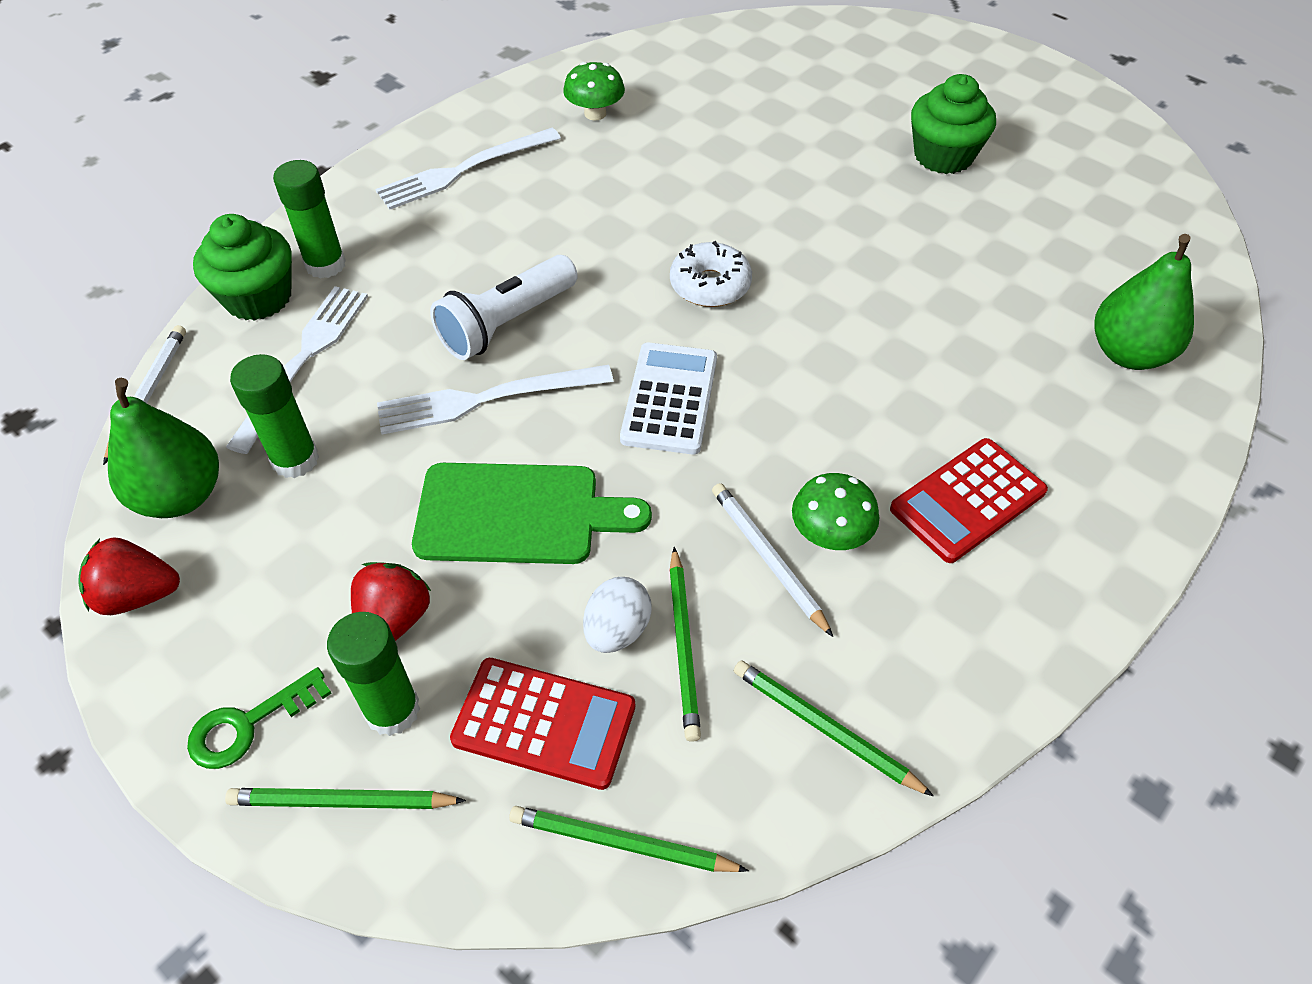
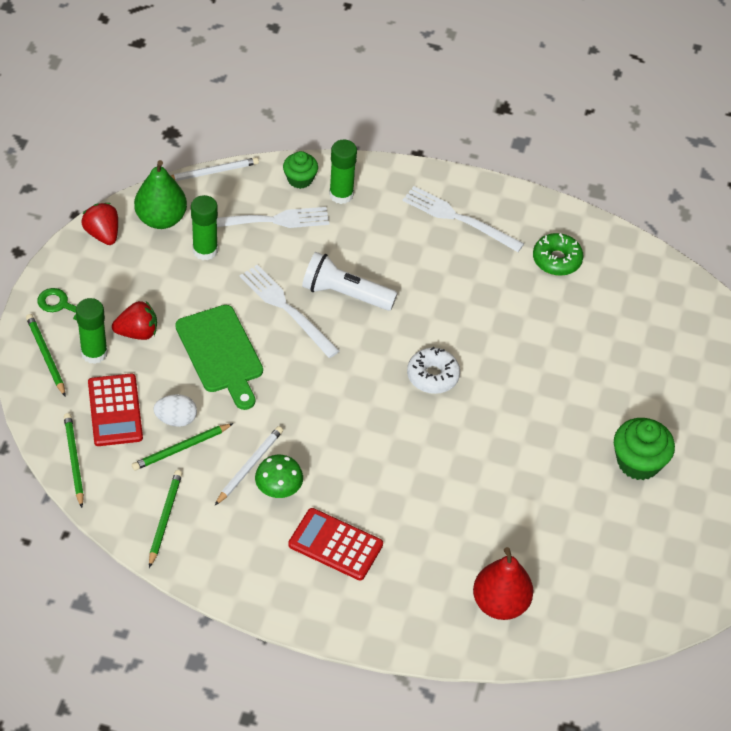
camera: 60 degrees right, 0 degrees up
green cupcake [193,214,292,321] -> green cupcake [283,151,318,189], size x0.64
green mushroom [563,62,625,120] -> green donut [533,233,583,276]
white calculator [620,343,717,455] -> none
green pear [1095,234,1194,370] -> red pear [473,547,533,620]

